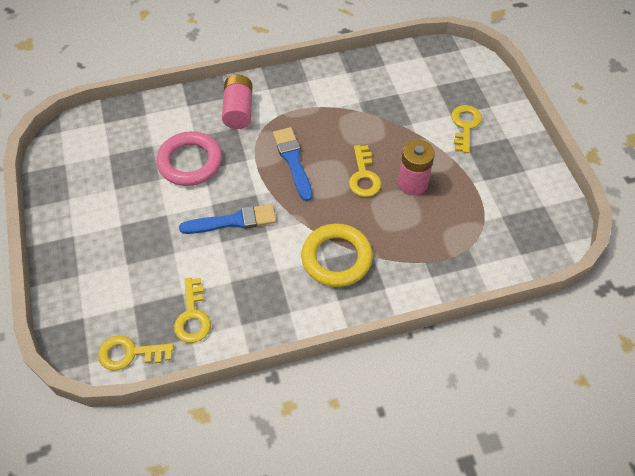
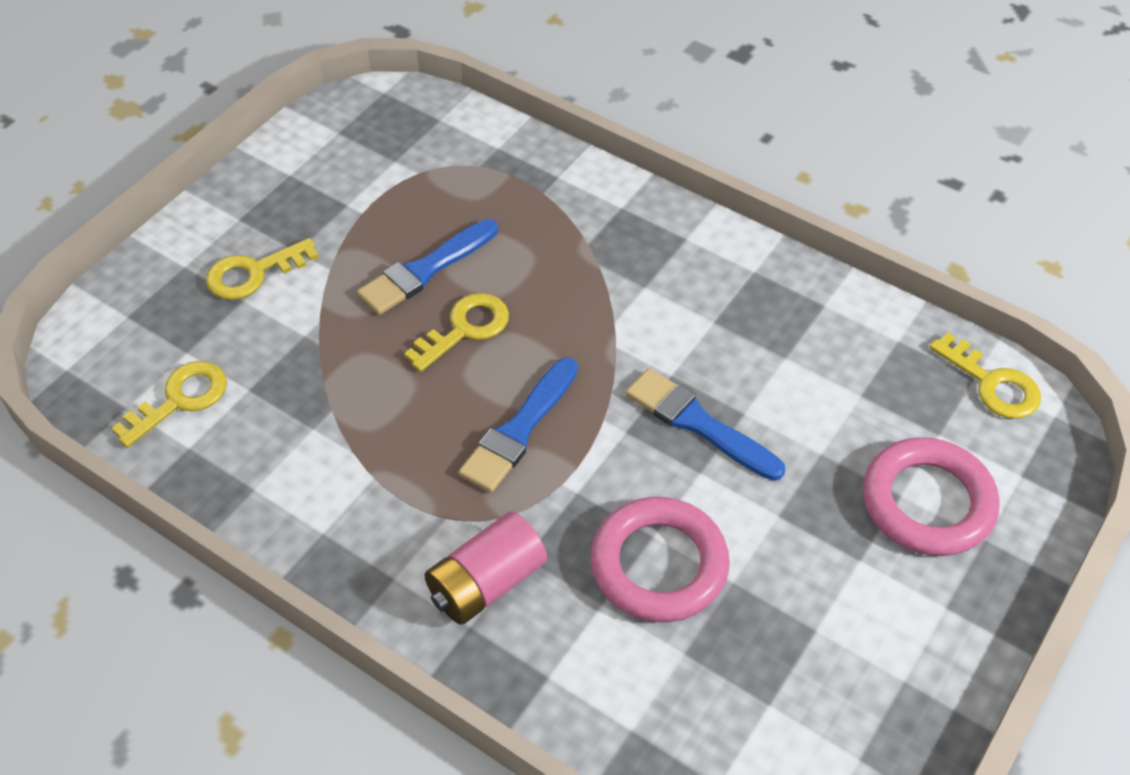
camera: 130 degrees left, 5 degrees down
yellow key [174,278,211,343] -> yellow key moved to [111,361,227,448]
yellow ring [301,224,373,287] -> none
pink battery [398,140,435,195] -> blue brush [357,219,498,315]
none -> pink ring [863,437,999,556]

